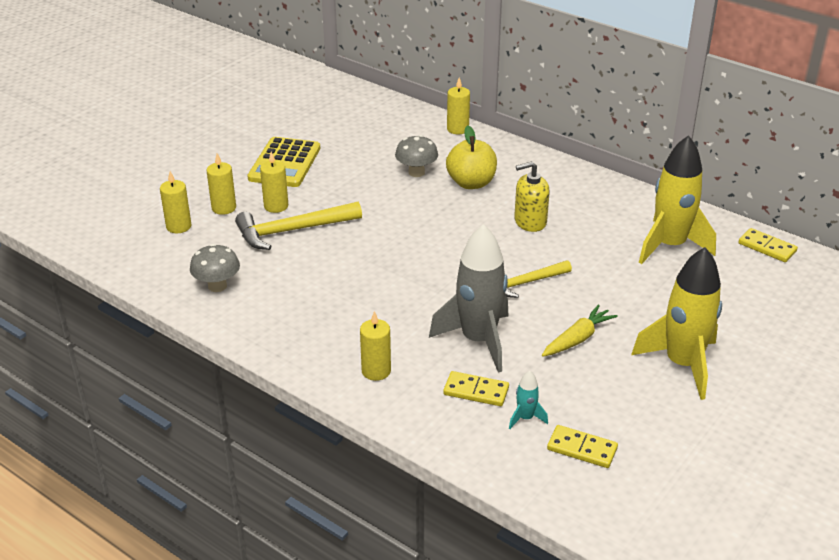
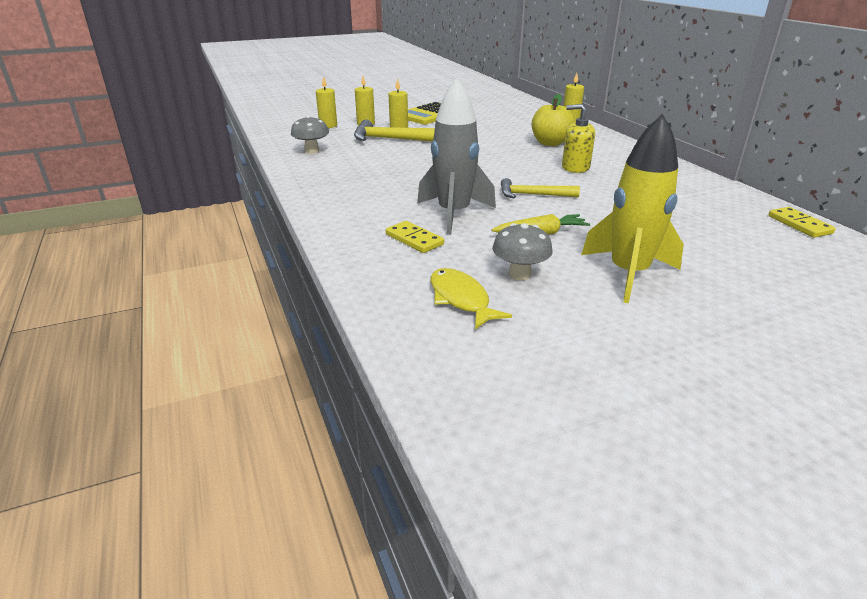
camera: 30 degrees right, 5 degrees down
yellow candle [360,311,391,381] -> none
grey mushroom [395,135,438,177] -> grey mushroom moved to [492,223,553,280]
turquoise rocket [509,370,548,429] -> none
yellow domino [547,425,618,468] -> yellow fish [431,268,512,329]
yellow rocket [639,135,716,264] -> none

